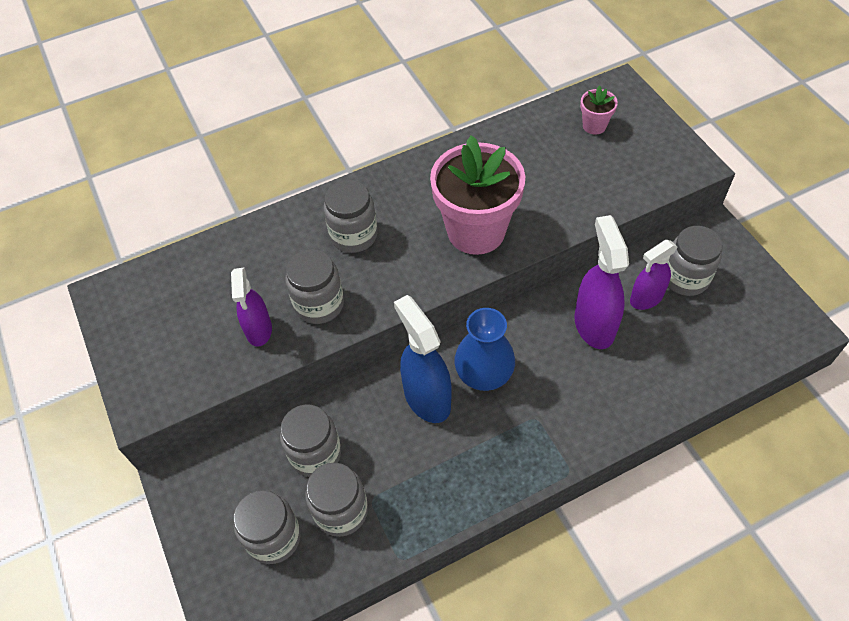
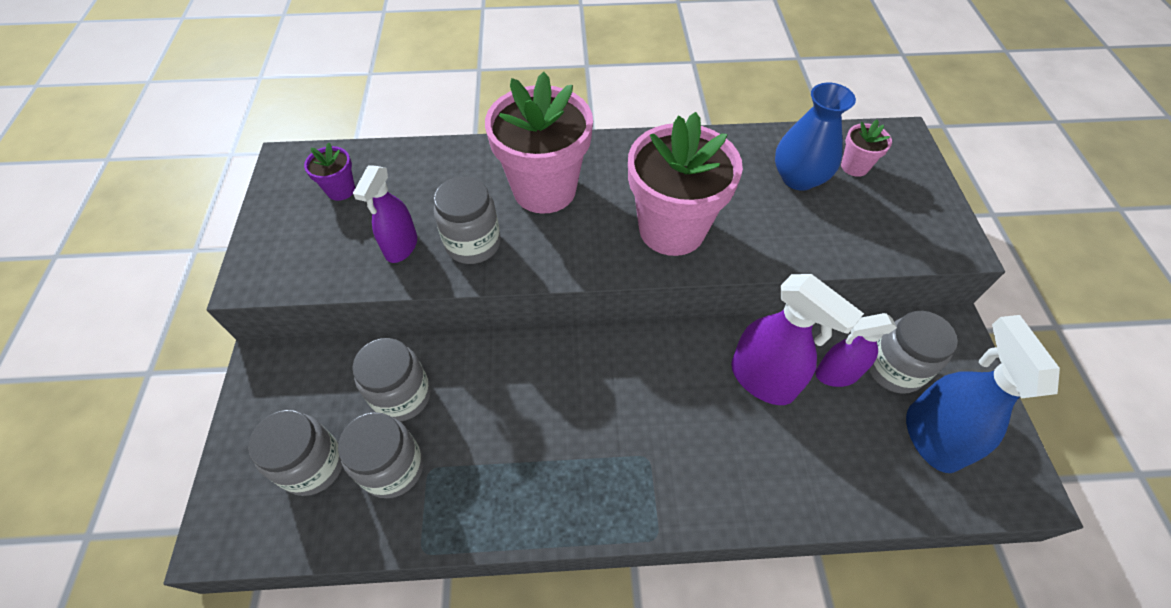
camera: 20 degrees right, 0 degrees up
grey jar [324,180,378,253] -> pink flower pot [485,72,593,214]
blue spray bottle [394,295,452,423] -> blue spray bottle moved to [906,315,1060,473]
blue vase [454,308,515,391] -> blue vase moved to [775,83,856,191]
purple spray bottle [574,215,629,349] -> purple spray bottle turned 120 degrees clockwise [731,274,864,405]
none -> purple flower pot [304,143,355,201]

